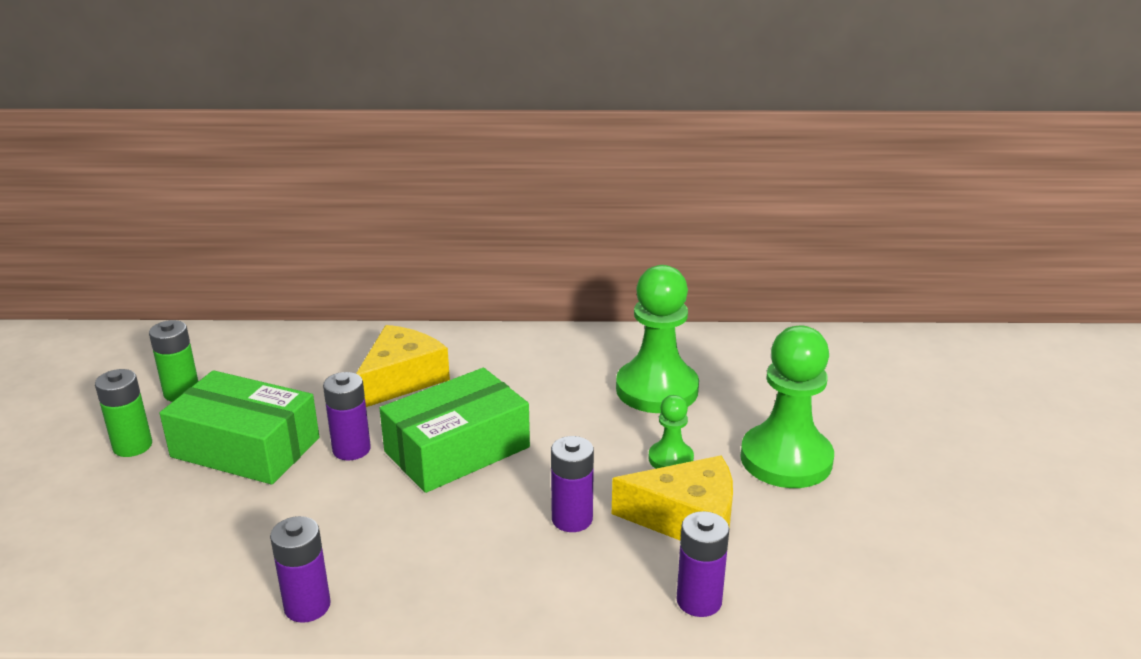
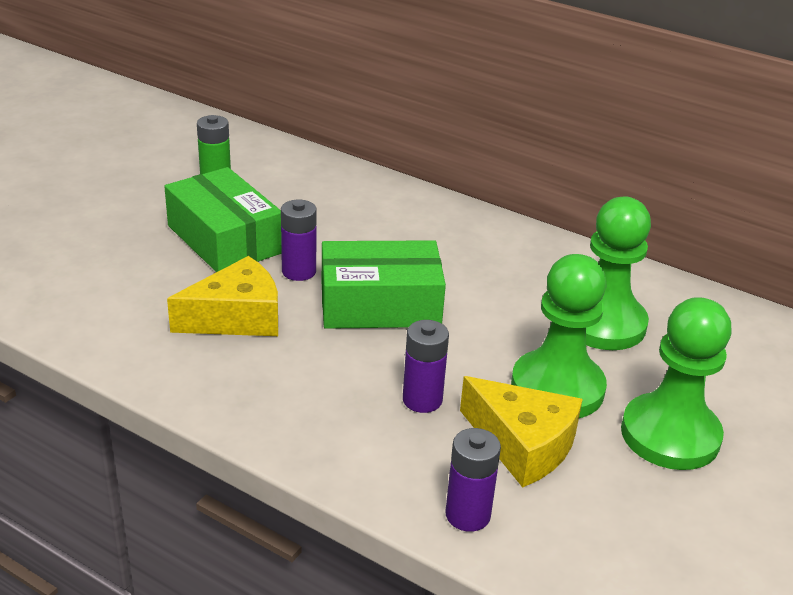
camera: 30 degrees right, 5 degrees up
green battery [95,369,152,457] -> none
purple battery [270,516,331,623] -> none
yellow cheese [356,325,450,407] -> yellow cheese moved to [167,256,278,336]
green pawn [648,395,694,469] -> green pawn [511,254,607,418], size x2.02

